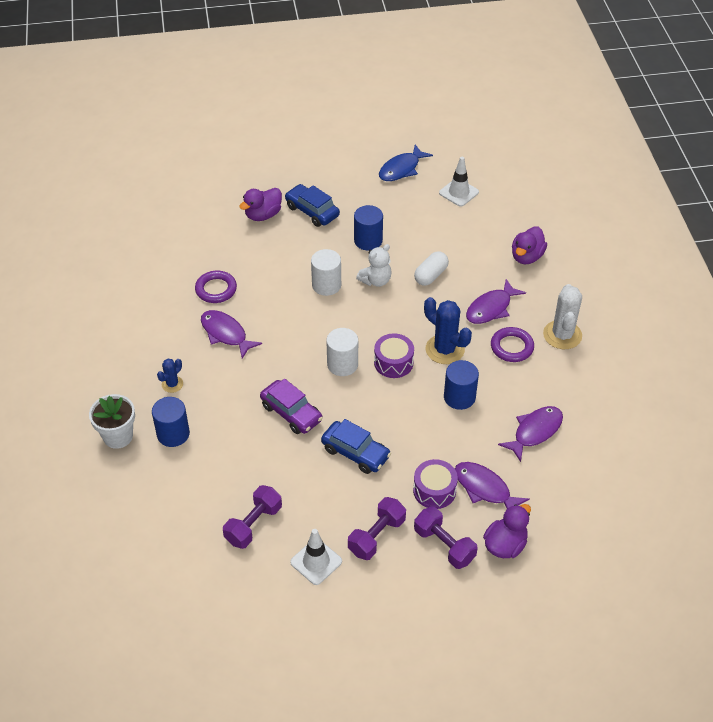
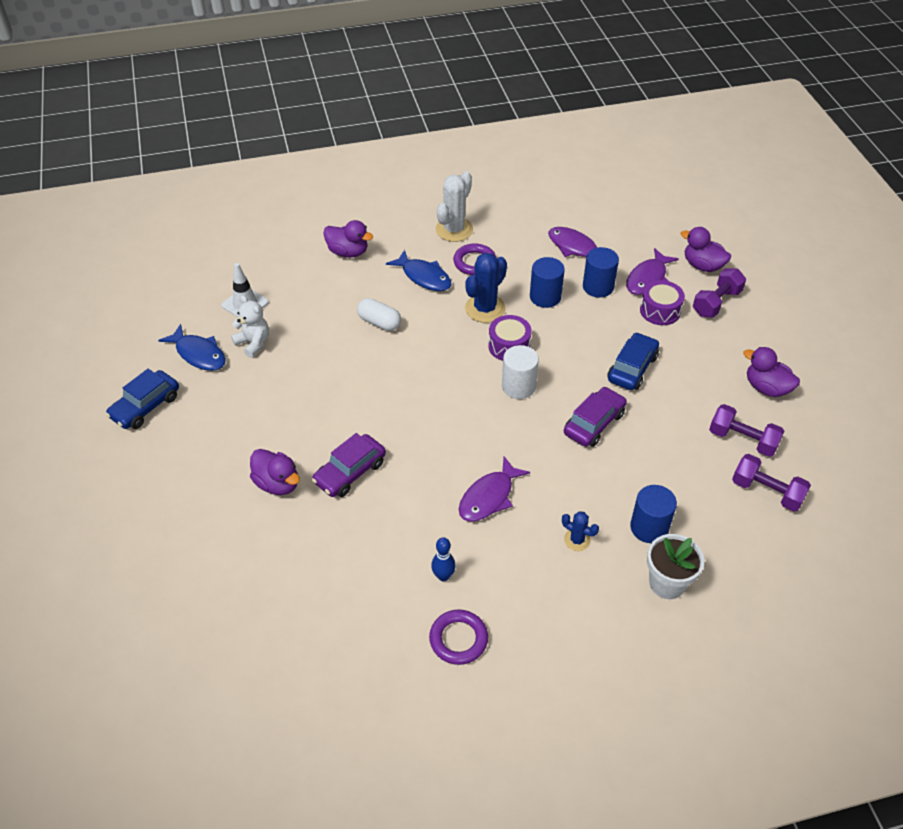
camera: 95 degrees left, 0 degrees up
purple ring [195,271,237,303] -> purple ring moved to [429,610,488,665]
blue car [285,184,340,227] -> blue car moved to [106,369,179,429]
white traffic cone [290,529,342,585] -> purple duck [743,347,800,397]
white cylinder [311,249,341,296] -> none
purple dumbbell [348,497,406,560] -> purple dumbbell moved to [732,454,811,512]
blue cylinder [354,205,383,251] -> blue cylinder moved to [583,247,619,297]
white teddy bear [356,244,392,287] -> white teddy bear moved to [231,295,269,358]
purple fish [466,279,526,324] -> blue fish [386,250,451,291]
white cactus [543,284,582,349] -> white cactus turned 60 degrees counterclockwise [436,171,473,242]
none -> purple car [312,433,386,497]
none -> blue bowling pin [431,537,456,581]

